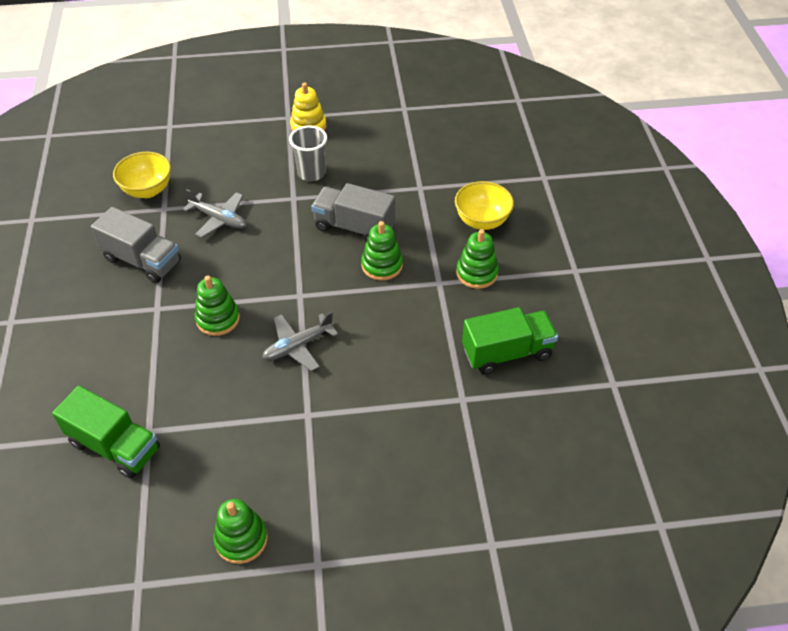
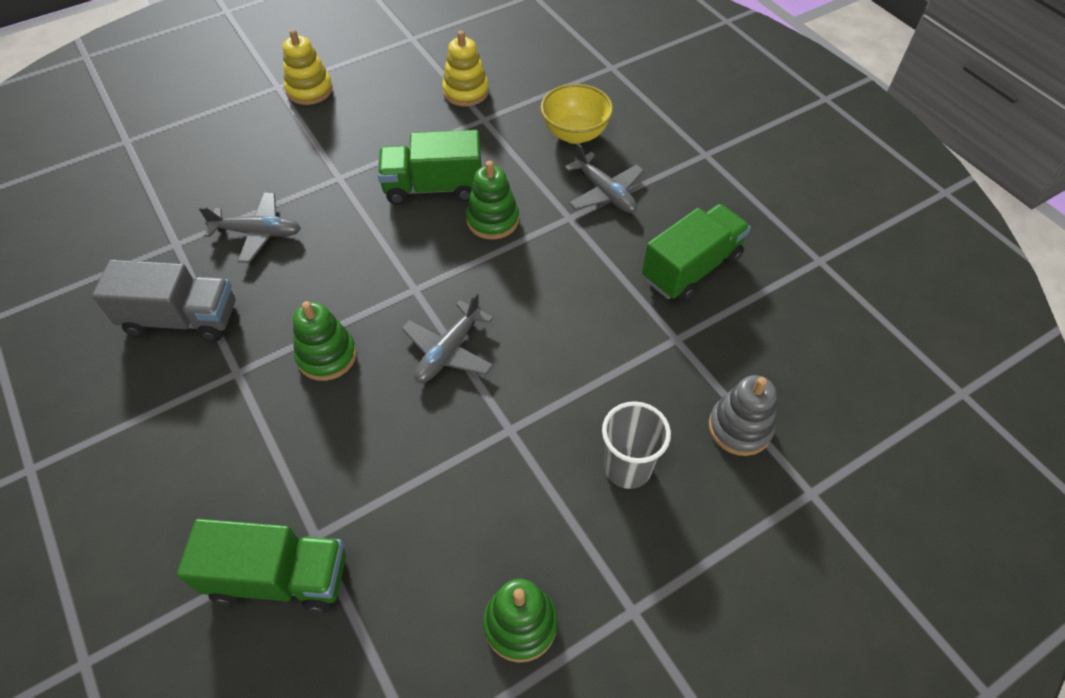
camera: 25 degrees left, 5 degrees up
yellow bowl [113,152,171,198] -> none
grey cup [289,125,327,182] -> grey cup moved to [602,401,671,489]
grey truck [311,183,395,242] -> green truck [378,130,482,205]
green stacking toy [456,229,499,289] -> grey plane [565,143,644,213]
none -> yellow stacking toy [442,31,489,106]
none -> grey stacking toy [709,375,777,456]

